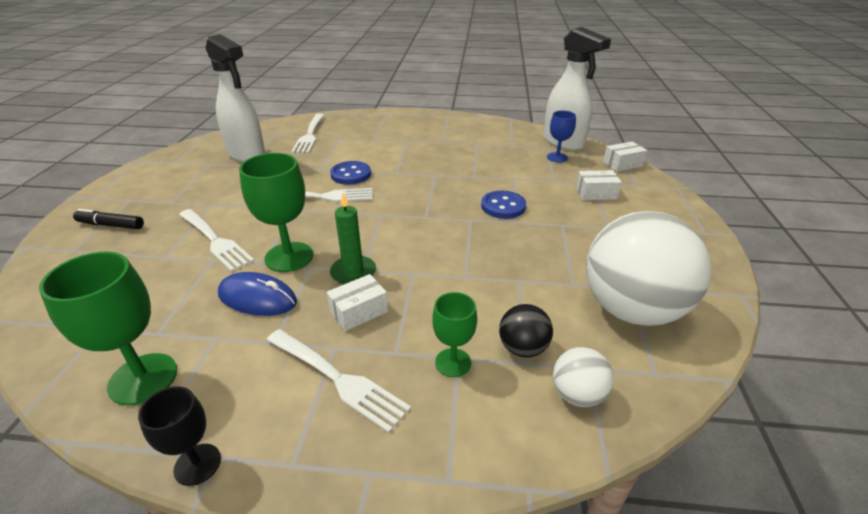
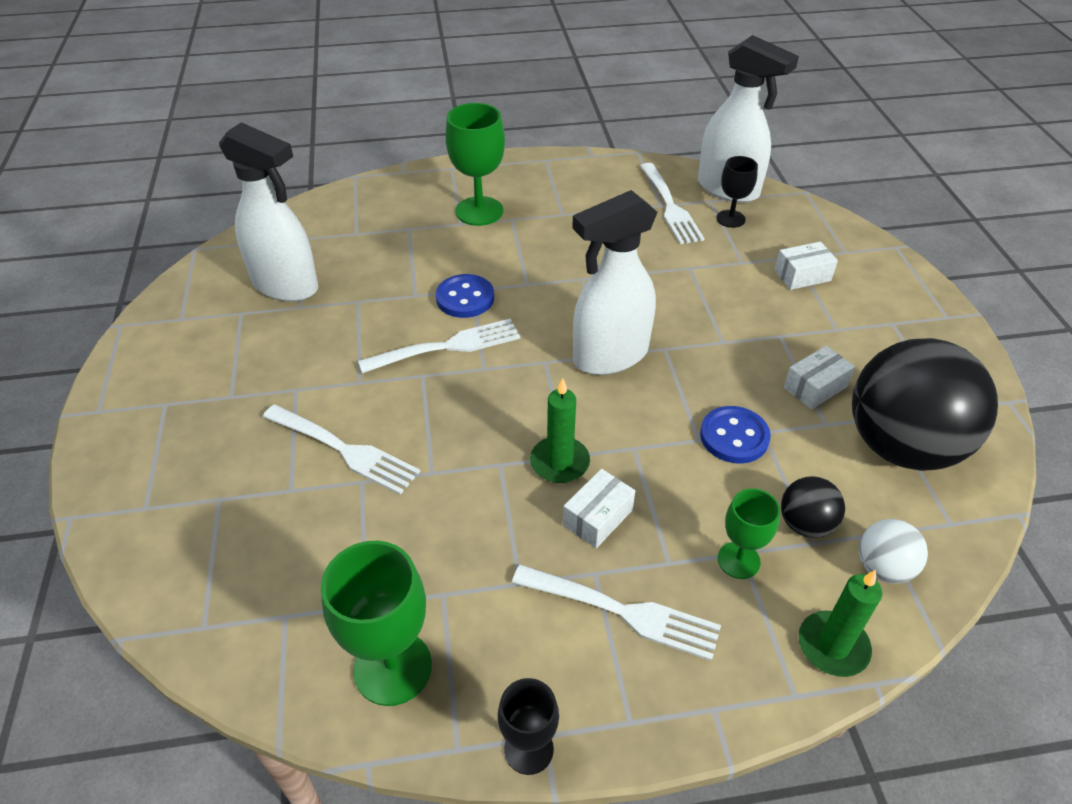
camera: 15 degrees left, 10 degrees up
black marker [73,209,144,229] -> none
blue mouse [218,272,297,316] -> none
green goblet [239,153,313,272] -> green goblet moved to [445,103,505,226]
white fork [291,114,324,153] -> white fork moved to [640,163,705,244]
blue button [481,191,526,219] -> blue button moved to [700,406,771,464]
blue goblet [547,111,576,162] -> black goblet [716,156,758,228]
white ball [586,211,711,326] -> black ball [852,338,998,471]
white box [603,141,647,172] -> white box moved to [784,346,855,410]
none -> white spray bottle [572,190,657,375]
none -> green candle [799,570,882,677]

